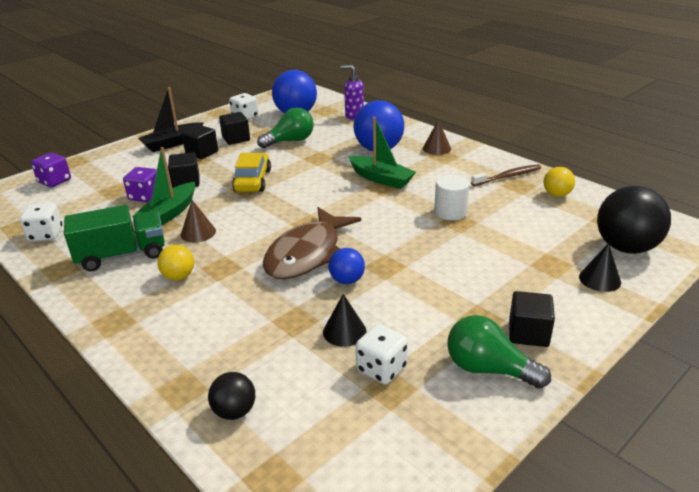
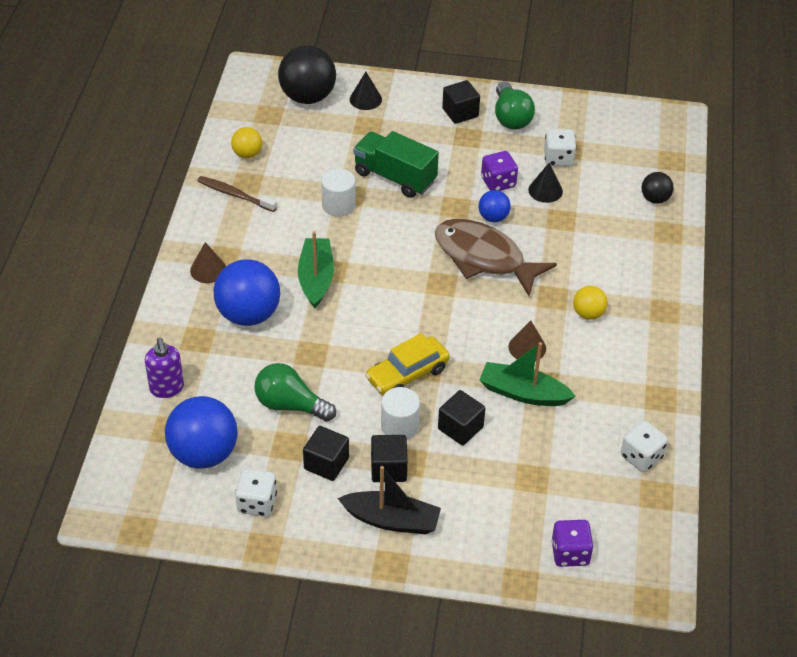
camera: 130 degrees left, 15 degrees up
green truck [64,205,165,271] -> green truck moved to [353,131,439,198]
purple dice [123,167,157,202] -> purple dice moved to [481,151,518,191]
green boat [132,147,195,225] -> green boat turned 150 degrees counterclockwise [479,342,575,406]
brown fish [263,207,361,279] -> brown fish turned 135 degrees counterclockwise [435,219,557,296]
none -> white cylinder [381,387,420,440]

